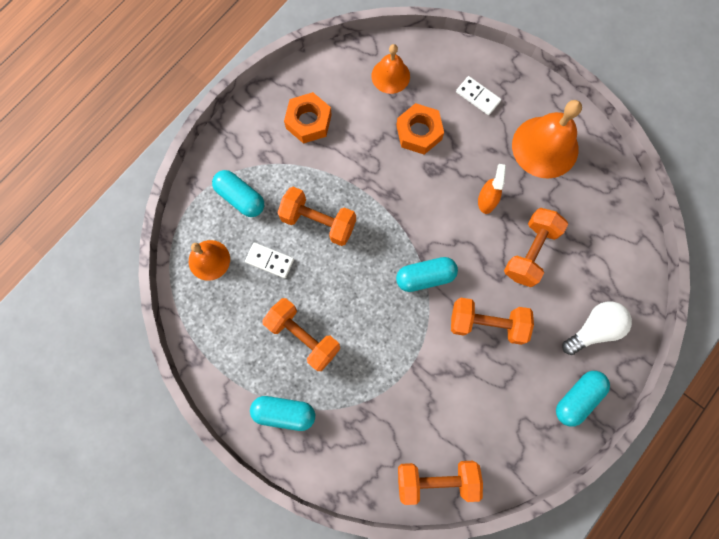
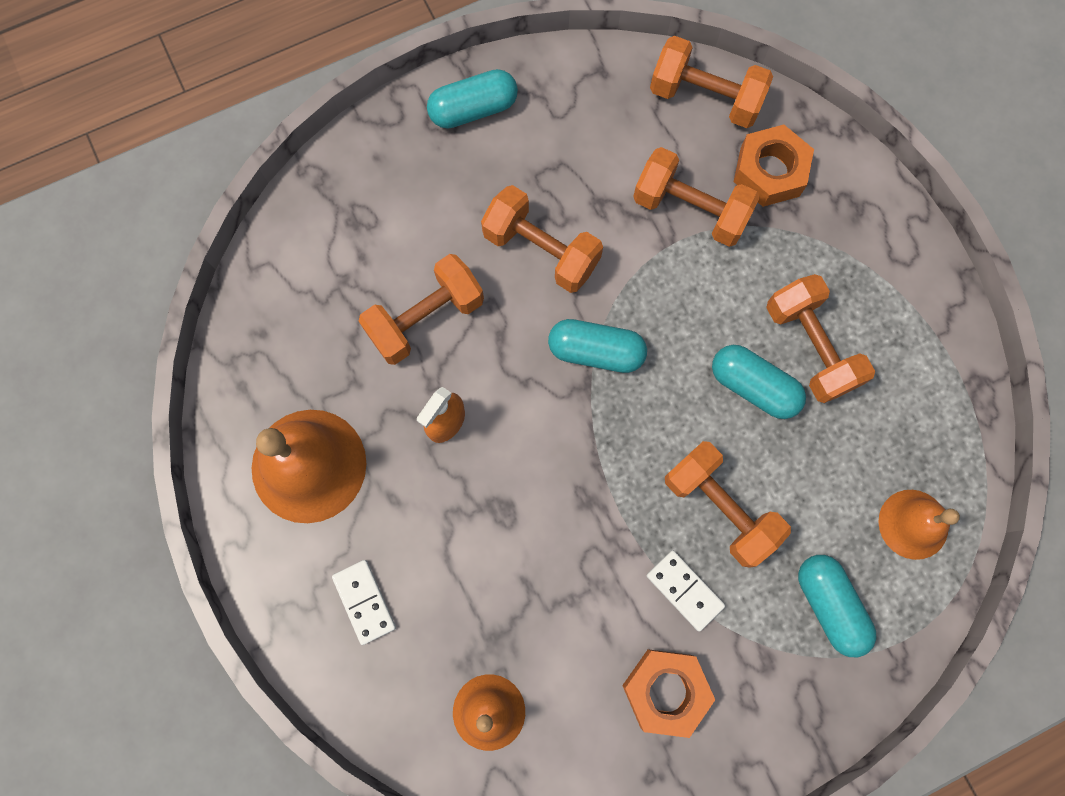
camera: 155 degrees left, 0 degrees up
white domino [245,242,294,278] -> white domino moved to [647,551,725,632]
turquoise capsule [250,396,315,431] -> turquoise capsule moved to [712,345,806,419]
orange nut [396,103,444,155] -> orange nut moved to [733,124,814,207]
white light bulb [562,302,632,355] -> none
none -> orange dumbbell [633,147,760,247]

